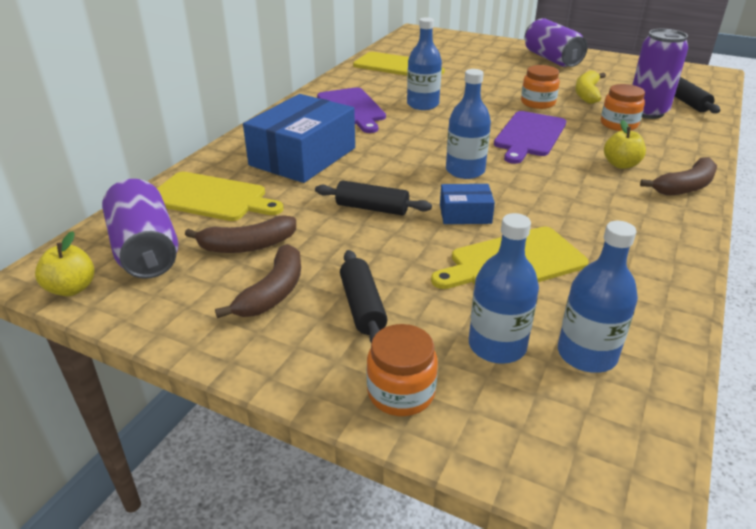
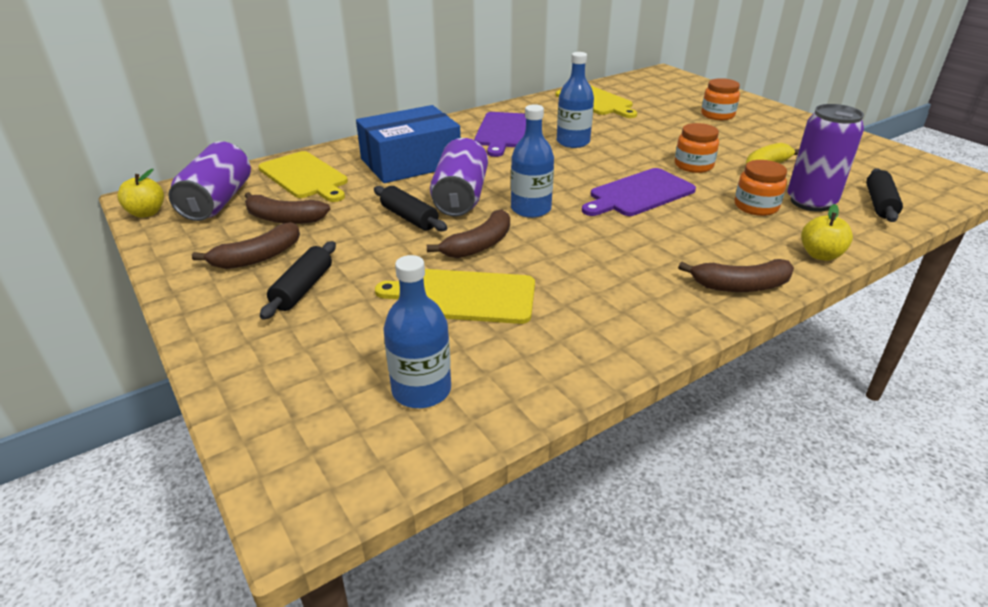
camera: 30 degrees right, 0 degrees up
orange jar [367,324,438,416] -> orange jar moved to [701,78,740,120]
blue box [440,184,495,224] -> brown banana [427,209,510,258]
blue bottle [469,213,539,364] -> none
purple can [525,18,588,67] -> purple can moved to [430,138,488,216]
yellow apple [604,120,646,169] -> yellow apple moved to [801,204,853,261]

